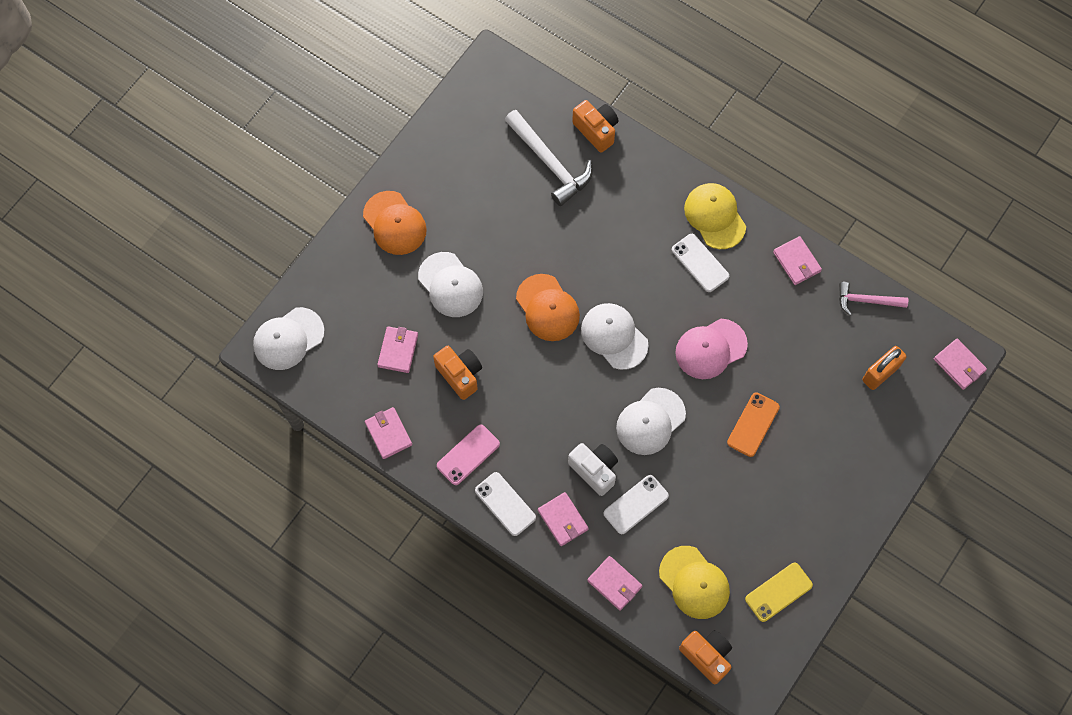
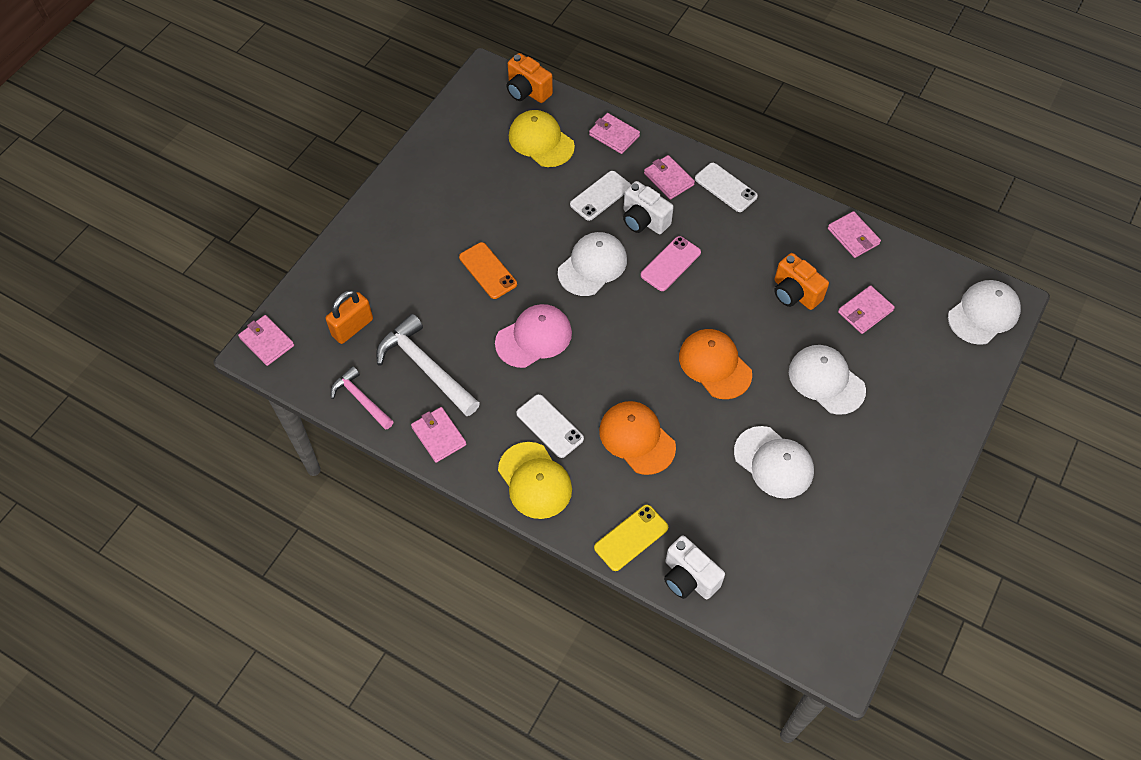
camera: 175 degrees right, 10 degrees down
orange cap [363,191,427,255] -> orange cap moved to [599,401,676,475]
pink wallet [377,326,418,373] -> pink wallet turned 45 degrees clockwise [838,285,895,334]
pink phone [437,425,500,485] -> pink phone moved to [641,236,701,291]
white hammer [505,110,593,206] -> white hammer moved to [376,314,480,416]
orange camera [572,100,619,153] -> white camera [664,535,725,599]
white cap [581,303,649,370] -> white cap moved to [734,426,814,499]
orange phone [727,392,780,457] -> orange phone turned 60 degrees counterclockwise [459,242,517,299]
yellow phone [745,563,813,622] -> yellow phone moved to [594,505,668,571]
pink hammer [839,282,908,316] -> pink hammer turned 135 degrees counterclockwise [331,366,394,430]

